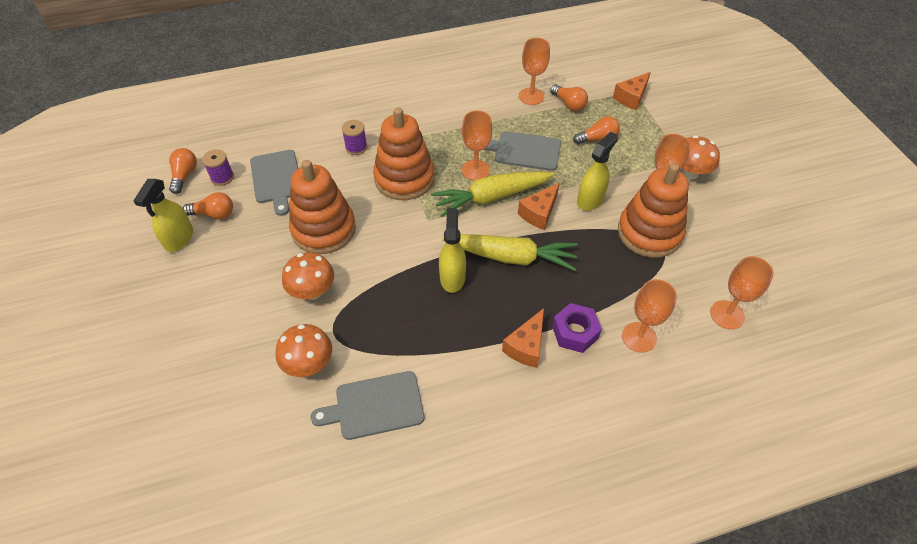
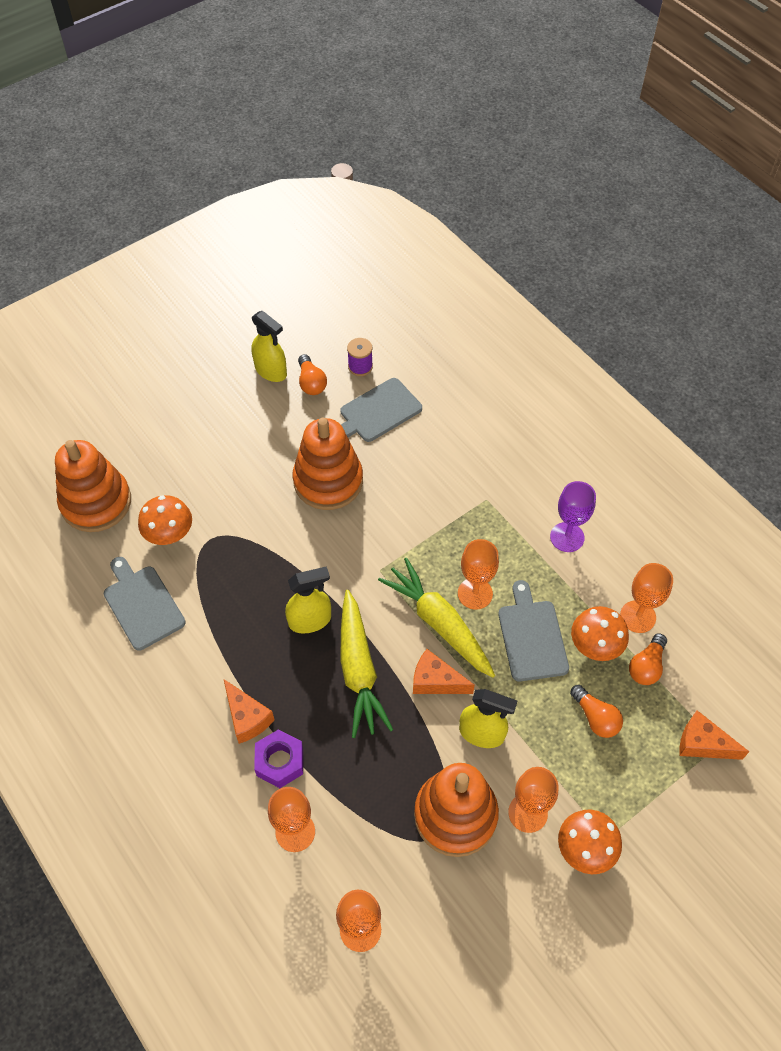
camera: 70 degrees right, 5 degrees up
yellow spray bottle [133,179,193,252] -> yellow spray bottle turned 135 degrees counterclockwise [252,311,287,382]
orange light bulb [169,148,197,194] -> none
orange mushroom [282,252,334,300] -> orange mushroom moved to [571,606,629,661]
purple spool [342,120,367,155] -> none
orange stacking toy [373,108,435,200] -> orange stacking toy moved to [55,440,131,532]
orange cheese [502,308,544,368] -> orange cheese turned 135 degrees counterclockwise [224,679,274,744]
none -> purple goblet [550,481,596,552]

